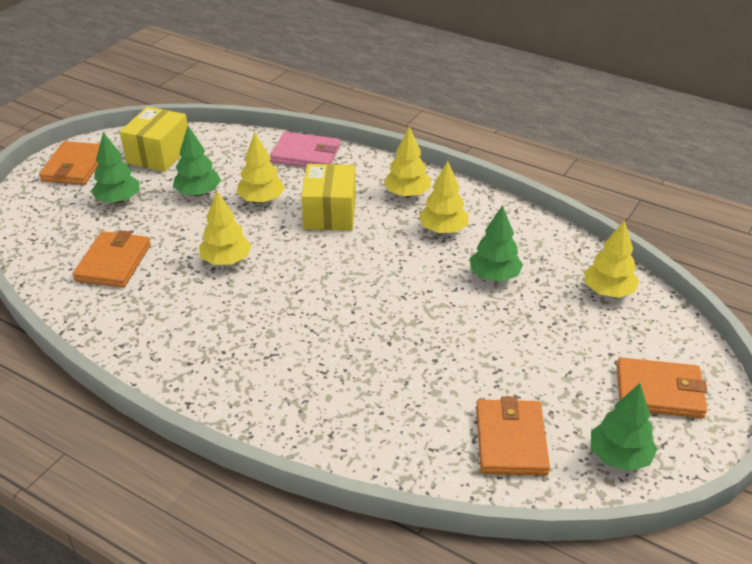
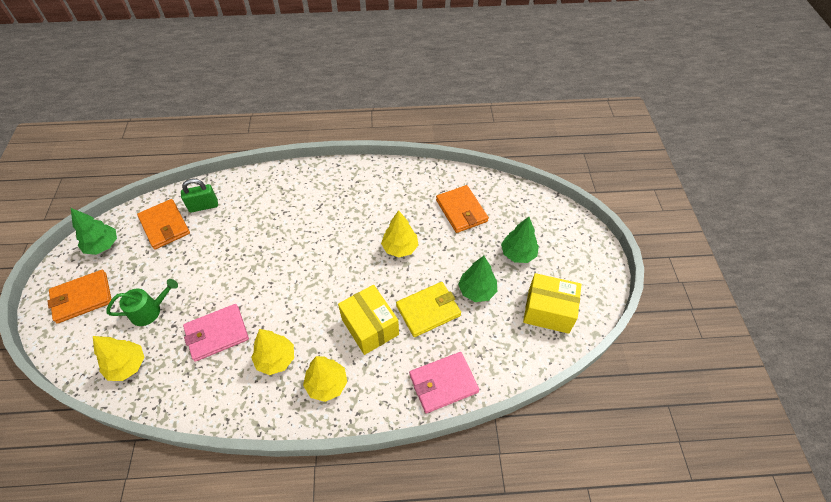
camera: 145 degrees right, 15 degrees up
orange wallet [39,141,100,185] -> none
yellow box [120,106,188,172] -> yellow box turned 60 degrees counterclockwise [523,273,582,334]
yellow tree [237,133,285,203] -> yellow wallet [396,282,461,337]
green tree [470,205,523,282] -> pink wallet [183,304,249,362]
none -> green watering can [106,279,178,326]
none -> green padlock [181,179,218,213]

